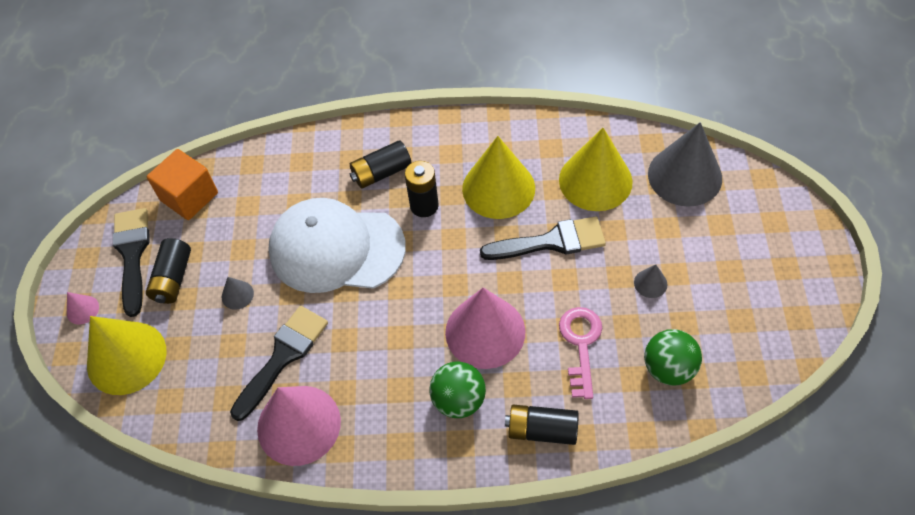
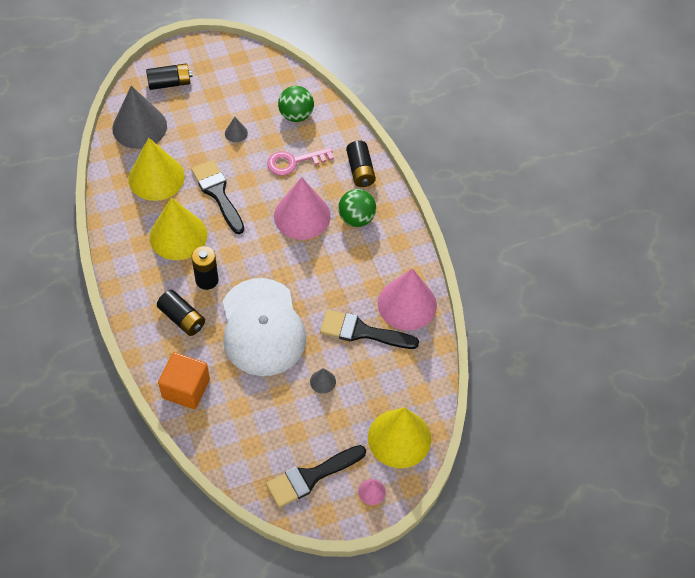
camera: 115 degrees left, 0 degrees up
black battery [146,238,191,304] -> black battery moved to [146,64,192,90]
orange cube [147,149,218,220] -> orange cube moved to [158,352,210,409]

